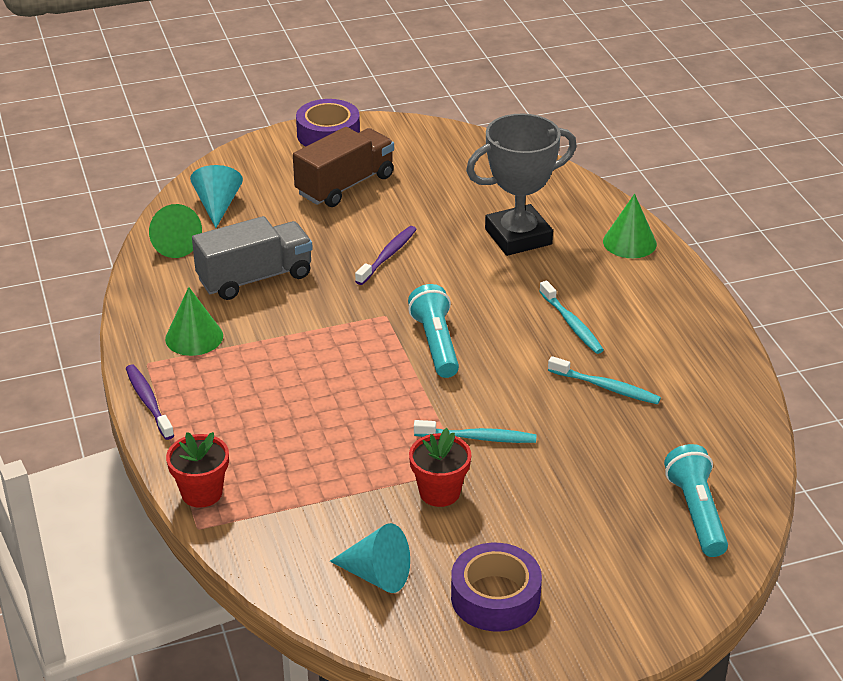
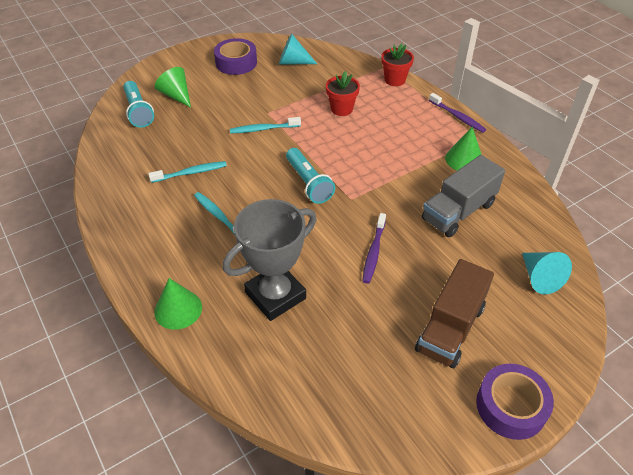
camera: 165 degrees right, 10 degrees up
green cone [149,204,202,258] -> green cone moved to [155,67,191,108]
red flower pot [409,428,471,507] -> red flower pot moved to [326,71,360,116]
turquoise toothbrush [548,356,661,404] -> turquoise toothbrush turned 150 degrees clockwise [148,161,227,183]

